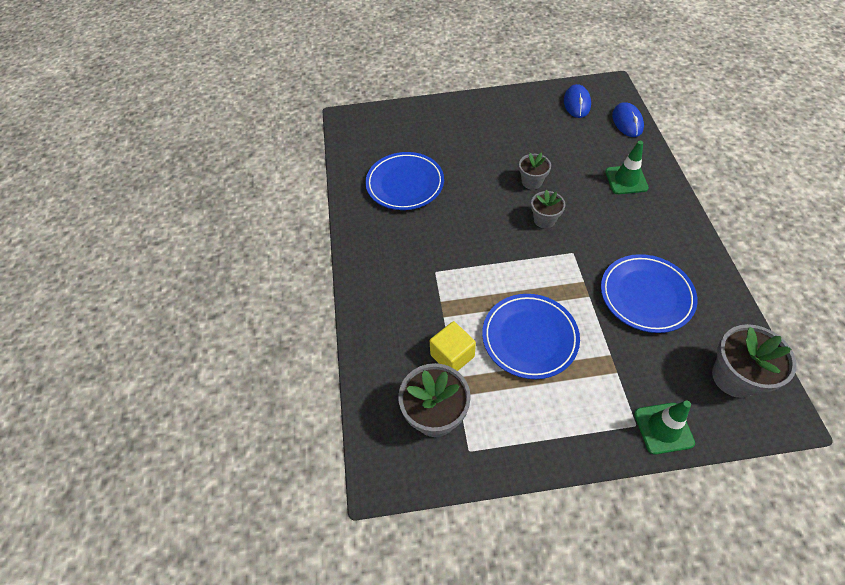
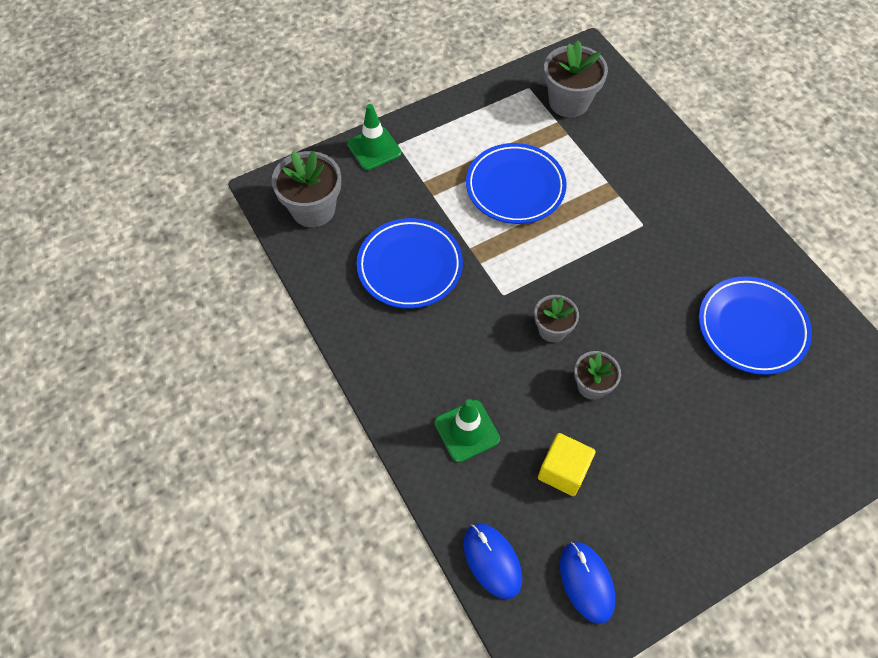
camera: 155 degrees right, 5 degrees up
yellow cube [430,321,476,371] -> yellow cube moved to [538,433,596,496]

